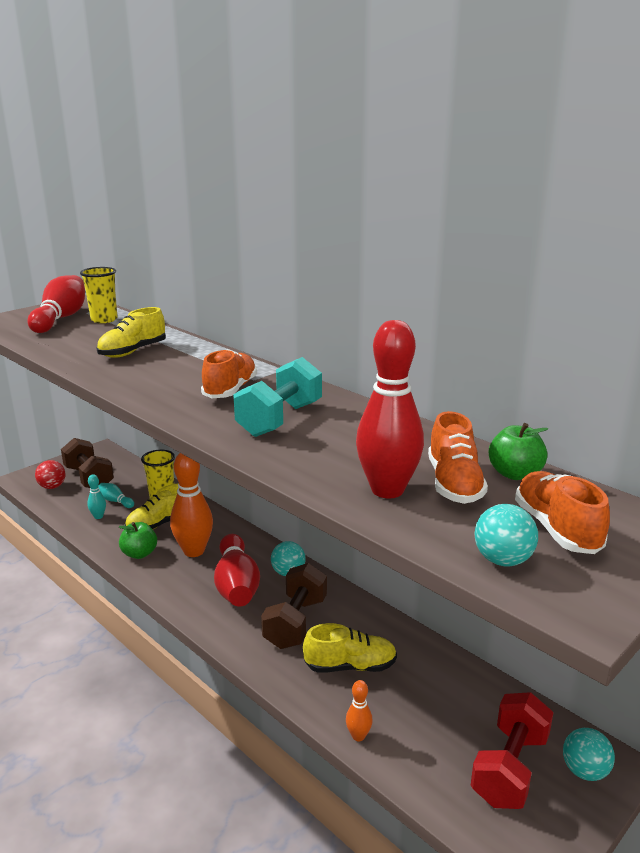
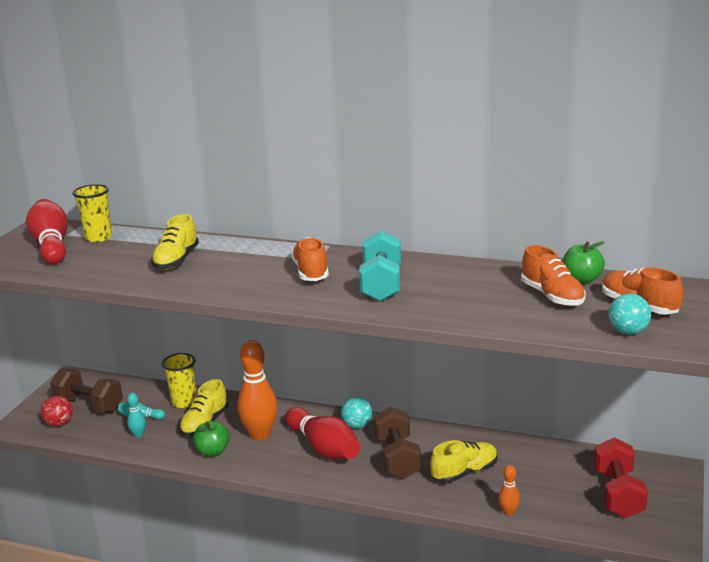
camera: 25 degrees left, 0 degrees up
red bowling pin [356,320,424,498] -> none
turquoise ball [563,728,615,781] -> none

